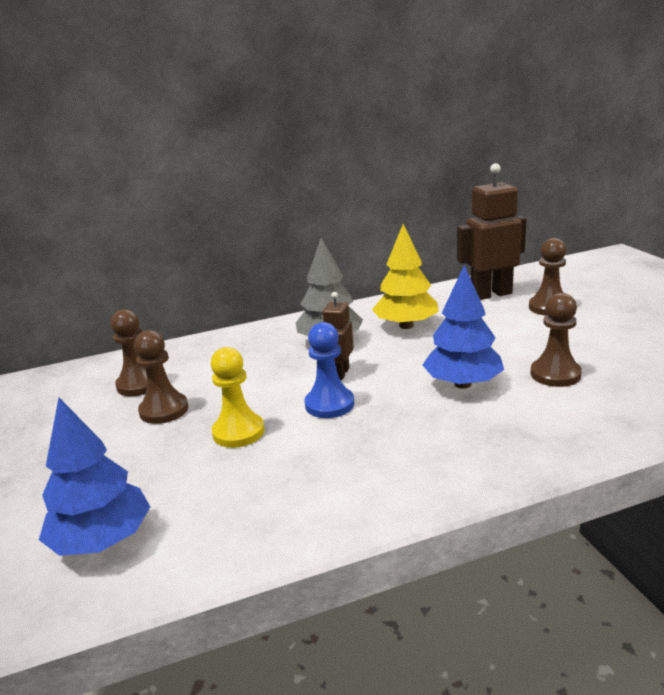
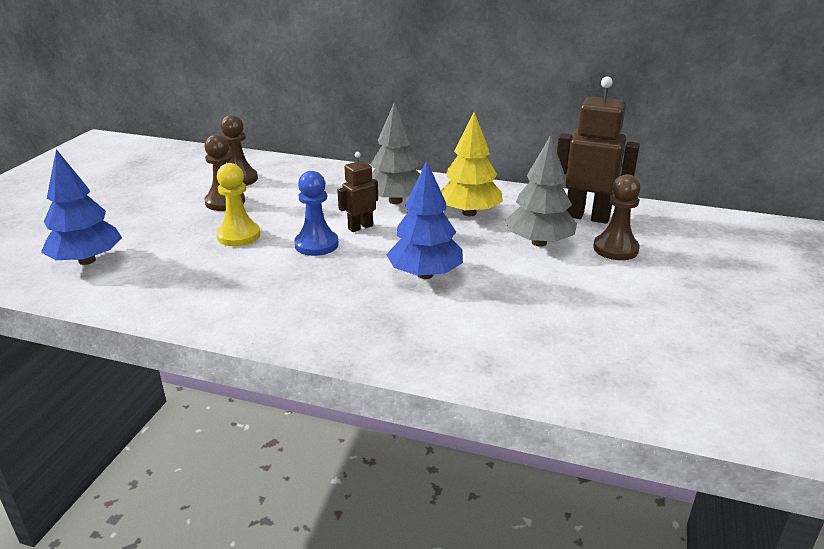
camera: 35 degrees right, 5 degrees up
brown pawn [531,293,582,387] -> none
none -> grey tree [505,135,577,247]

